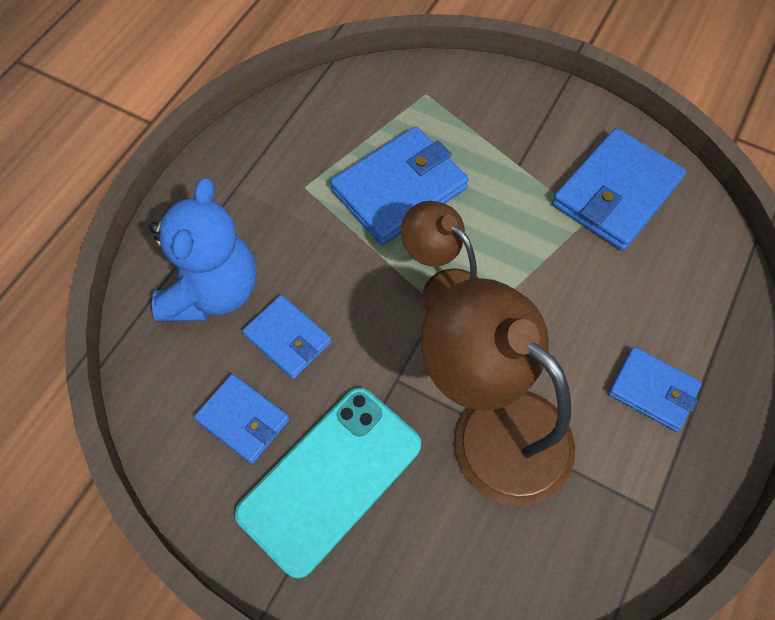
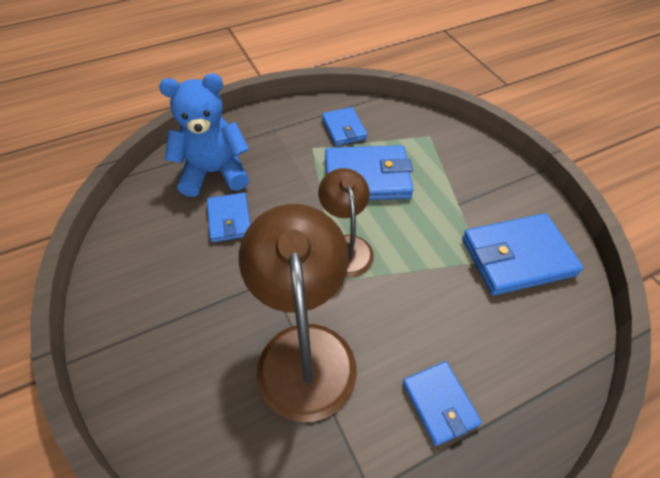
camera: 35 degrees right, 10 degrees down
blue teddy bear [149,178,257,321] -> blue teddy bear turned 150 degrees counterclockwise [159,74,249,197]
blue wallet [194,374,290,464] -> blue wallet moved to [322,107,368,146]
turquoise phone [235,388,421,579] -> none

